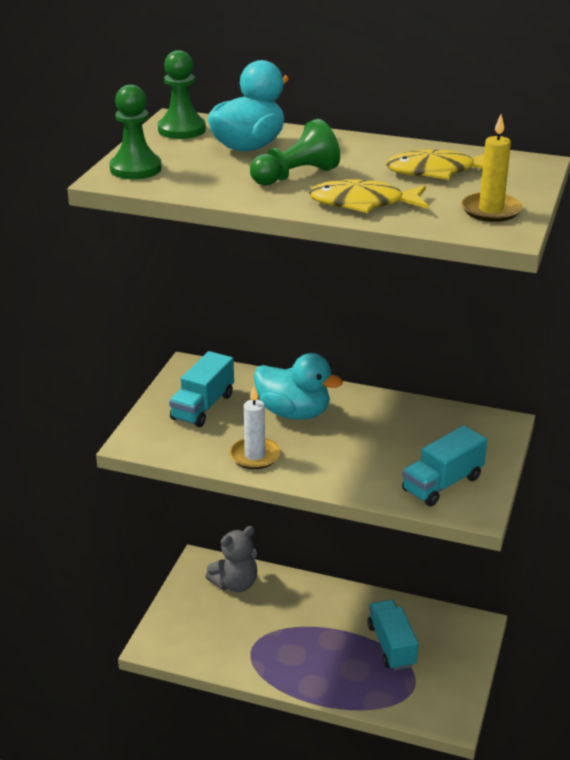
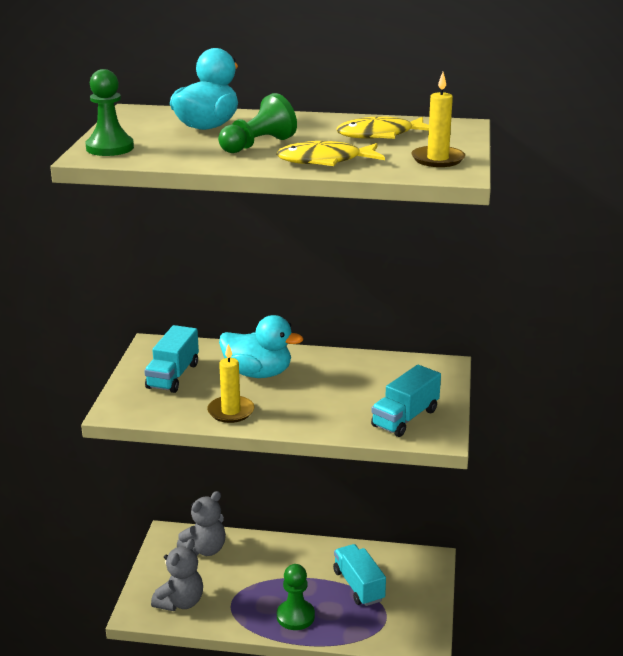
camera: 10 degrees left, 5 degrees down
green pawn [158,50,206,139] -> green pawn moved to [277,564,315,630]
white candle [229,386,280,469] -> yellow candle [207,344,254,423]
none -> grey teddy bear [151,539,203,611]

